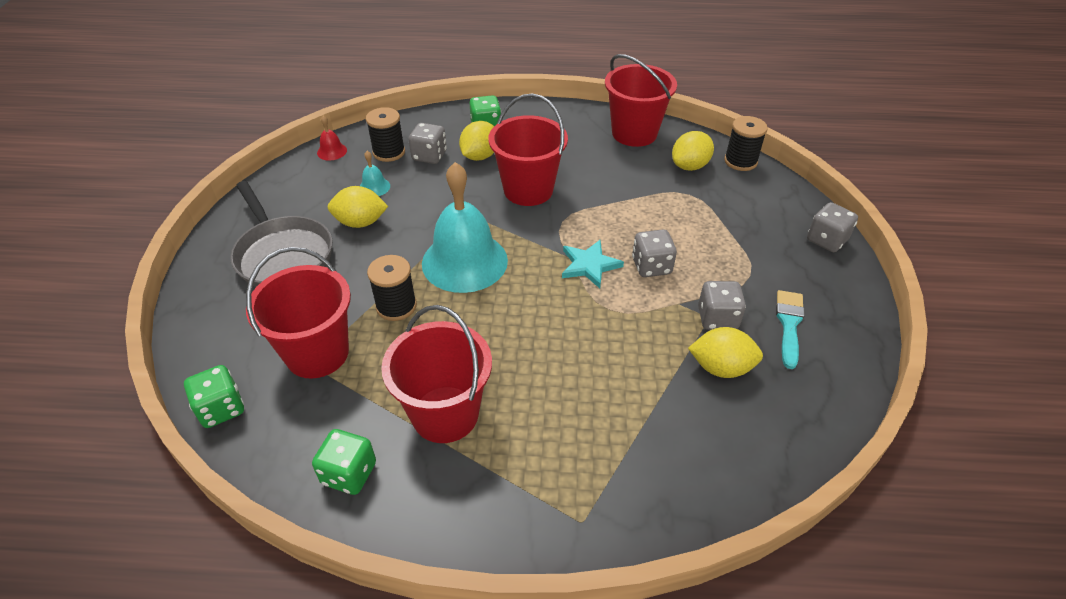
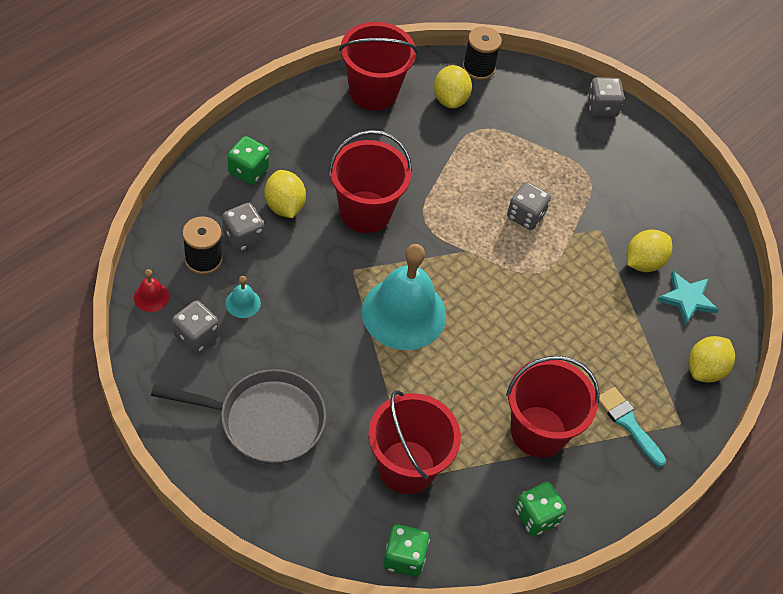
camera: 55 degrees left, 10 degrees up
yellow lemon [328,186,388,228] -> yellow lemon moved to [688,336,735,383]
black spool [367,255,417,321] -> none
turquoise star [562,240,624,288] -> turquoise star moved to [657,271,719,325]
grey dice [698,281,746,330] -> grey dice moved to [172,301,219,354]
turquoise brush [776,290,805,369] -> turquoise brush moved to [599,387,666,467]

